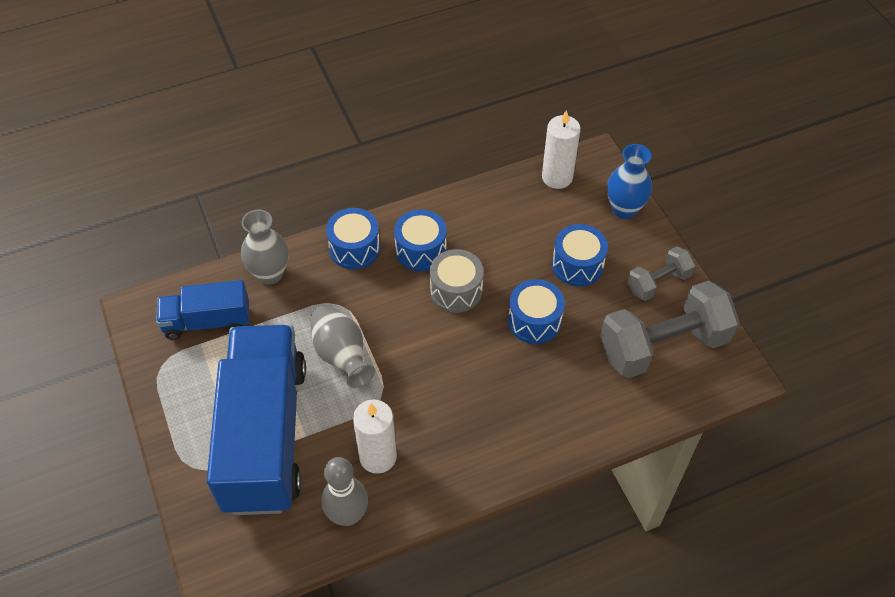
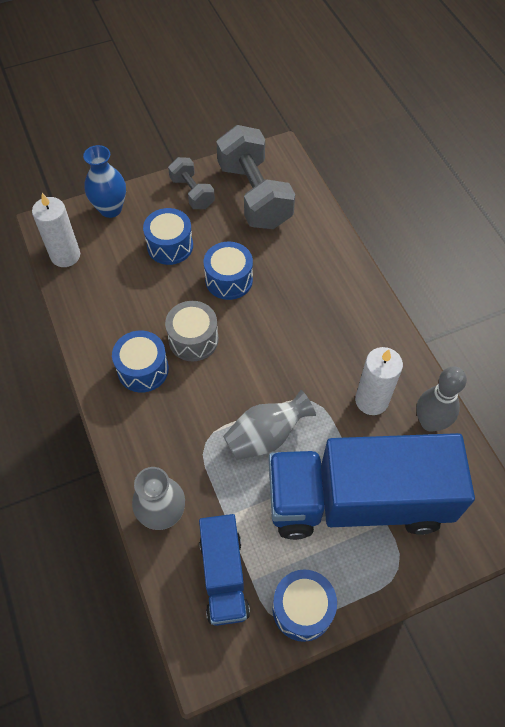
camera: 90 degrees left, 5 degrees up
blue drum [326,208,380,269] -> blue drum moved to [273,569,337,642]

